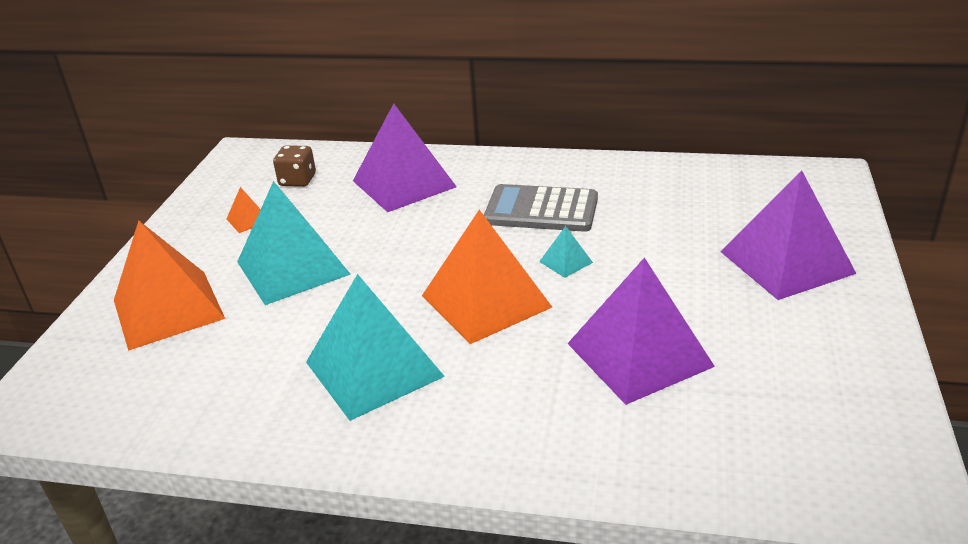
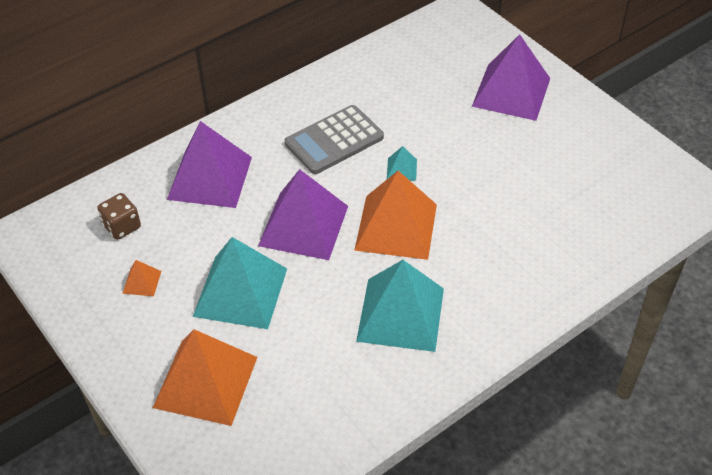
camera: 50 degrees left, 15 degrees up
purple pyramid [567,257,715,405] -> purple pyramid moved to [258,169,348,260]

